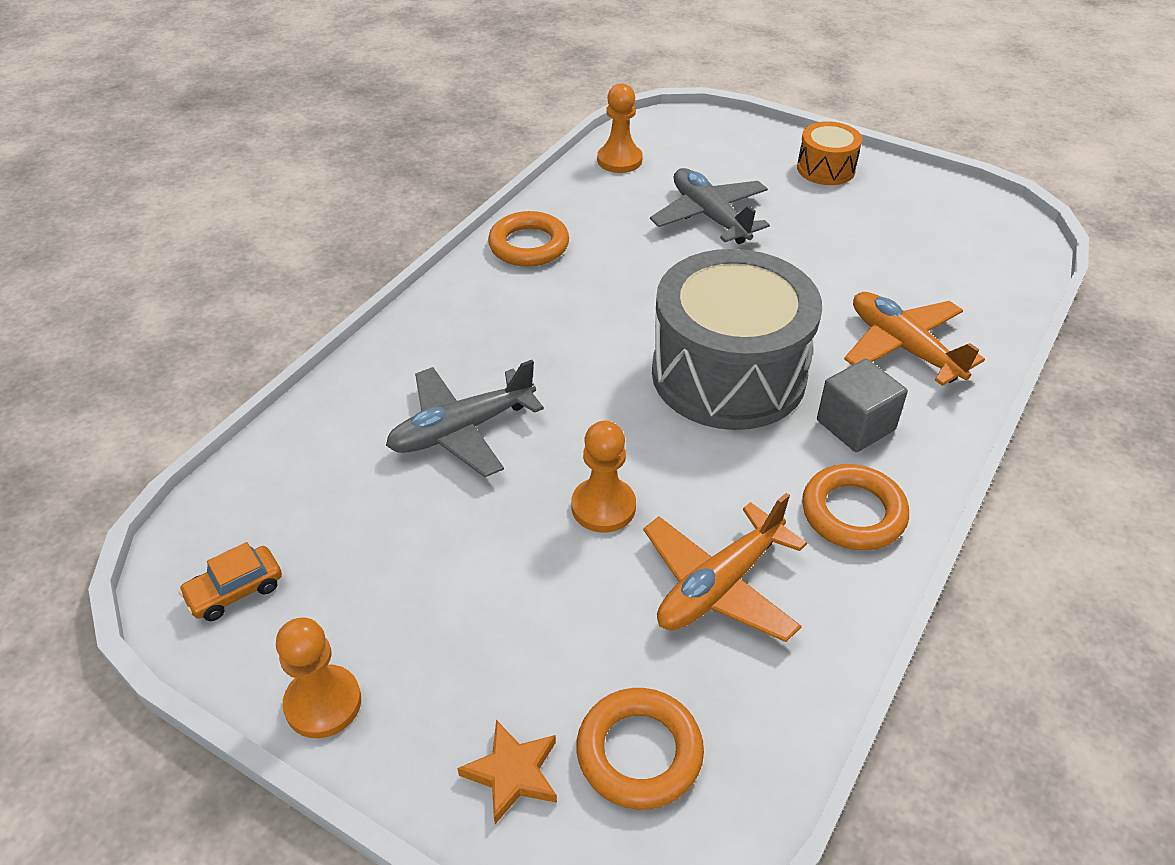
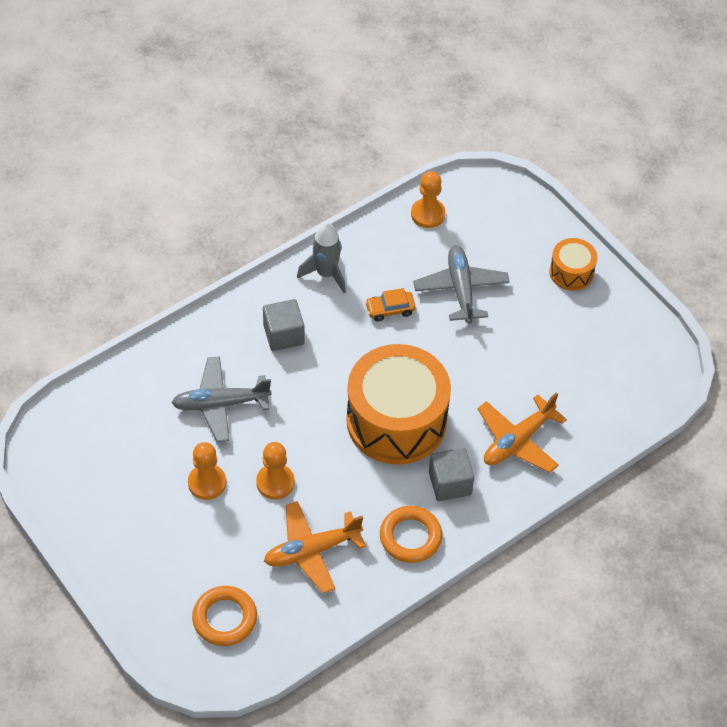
camera: 20 degrees right, 10 degrees up
orange car [178,542,282,621] -> orange car moved to [365,288,416,321]
orange pawn [276,618,361,738] -> orange pawn moved to [188,442,226,500]
orange star [457,720,557,824] -> none
orange ring [488,211,569,267] -> grey rocket [297,222,346,293]
grey drum [652,249,822,430] -> orange drum [346,344,451,465]
orange plane [844,292,985,386] -> orange plane turned 120 degrees counterclockwise [477,392,567,473]
none -> grey cube [263,299,304,351]

